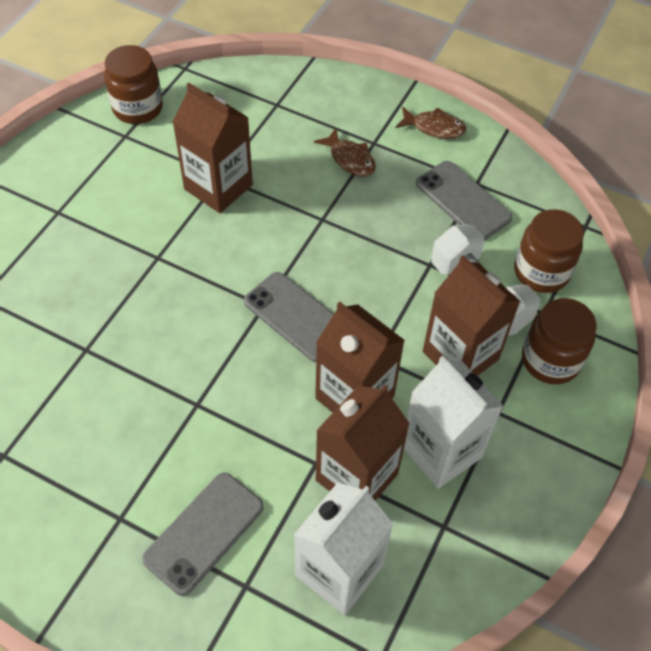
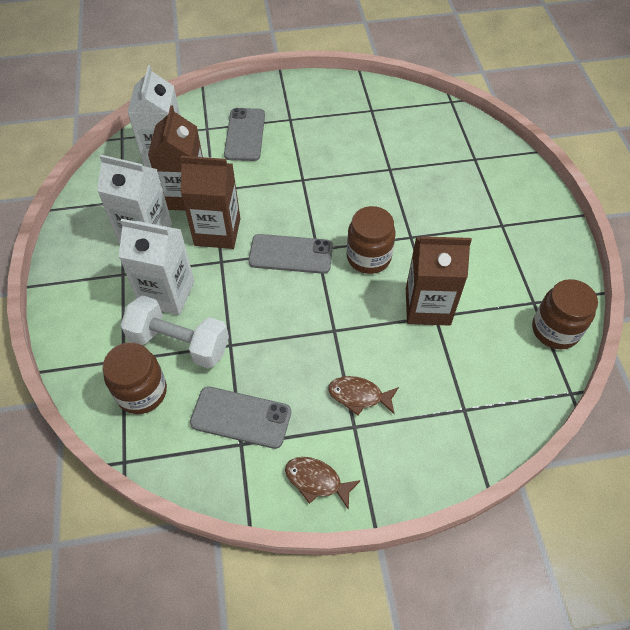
camera: 145 degrees right, 0 degrees up
brown fish [396,107,466,139] -> brown fish turned 45 degrees clockwise [285,457,361,510]
brown carton [423,255,521,376] -> white carton [119,219,194,315]
brown jar [522,298,597,384] -> brown jar moved to [347,206,395,274]

